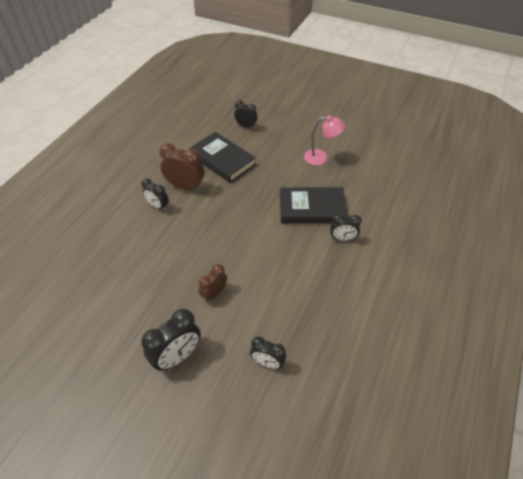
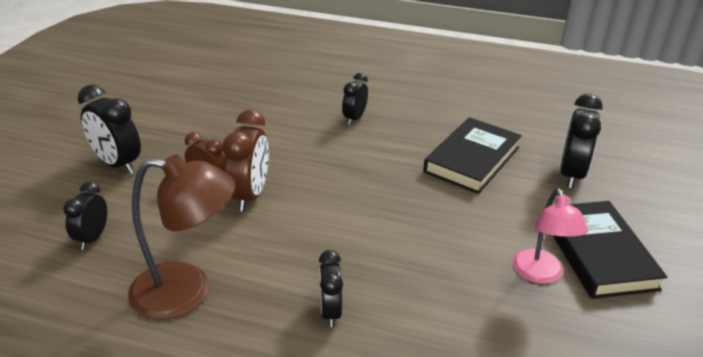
camera: 80 degrees right, 15 degrees down
brown clock [160,143,204,191] -> brown clock moved to [223,109,269,211]
black clock [234,100,257,129] -> black clock [560,93,603,188], size x1.60
black book [280,187,348,224] -> black book moved to [552,201,667,299]
none -> brown lamp [128,154,236,320]

